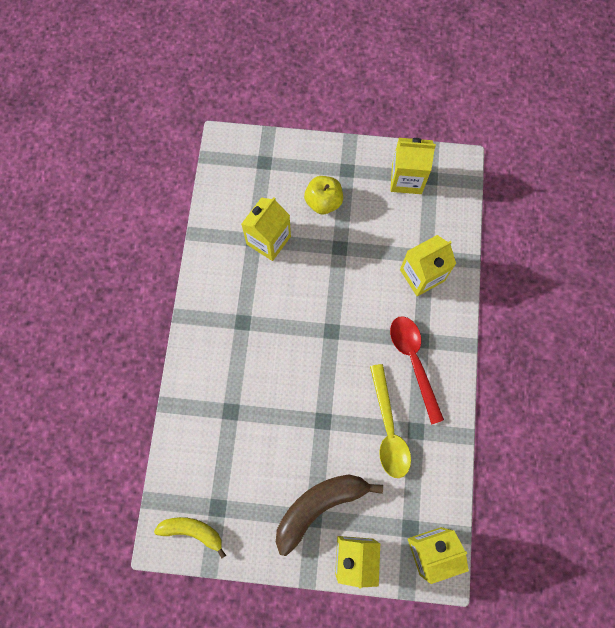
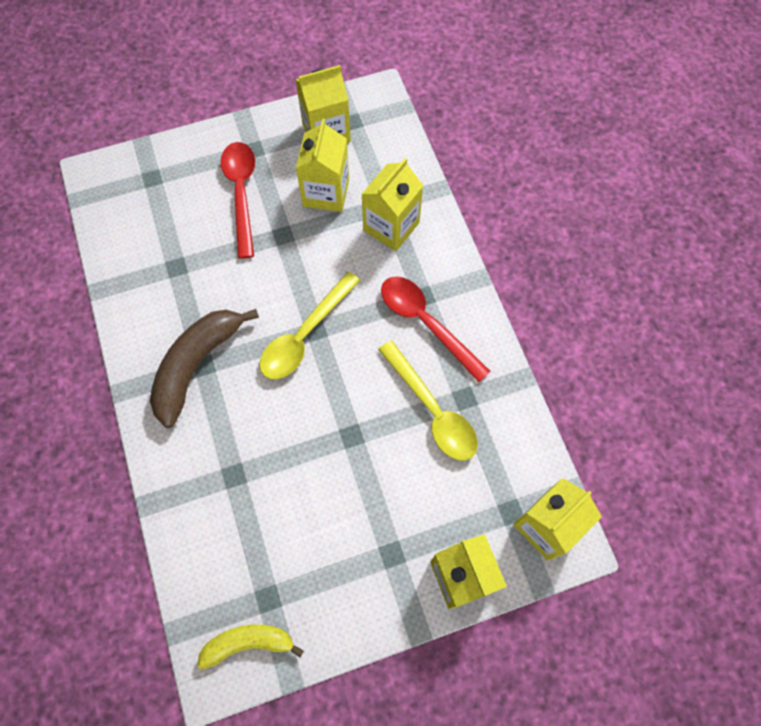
camera: 25 degrees left, 5 degrees down
yellow carton [242,197,291,261] -> yellow carton moved to [296,119,349,212]
brown banana [276,475,383,556] -> brown banana moved to [150,309,259,428]
yellow apple [304,176,343,214] -> red spoon [221,142,255,259]
none -> yellow spoon [259,272,361,379]

